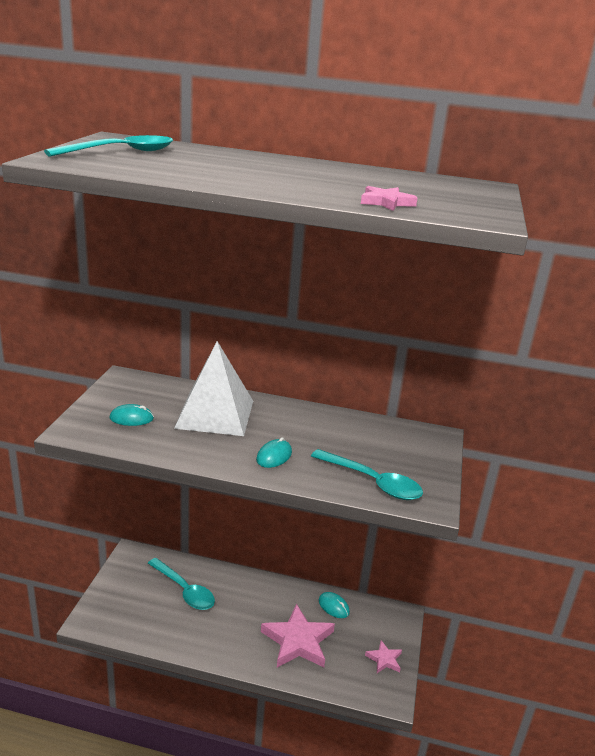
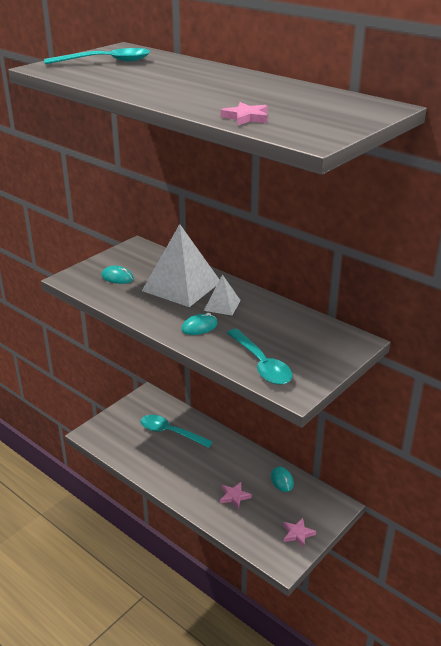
camera: 30 degrees right, 5 degrees up
turquoise spoon [148,558,215,610] -> turquoise spoon turned 135 degrees clockwise [140,415,213,448]
pink star [261,604,335,668] -> pink star [220,482,252,509], size x0.50
none -> white pyramid [204,274,241,315]

